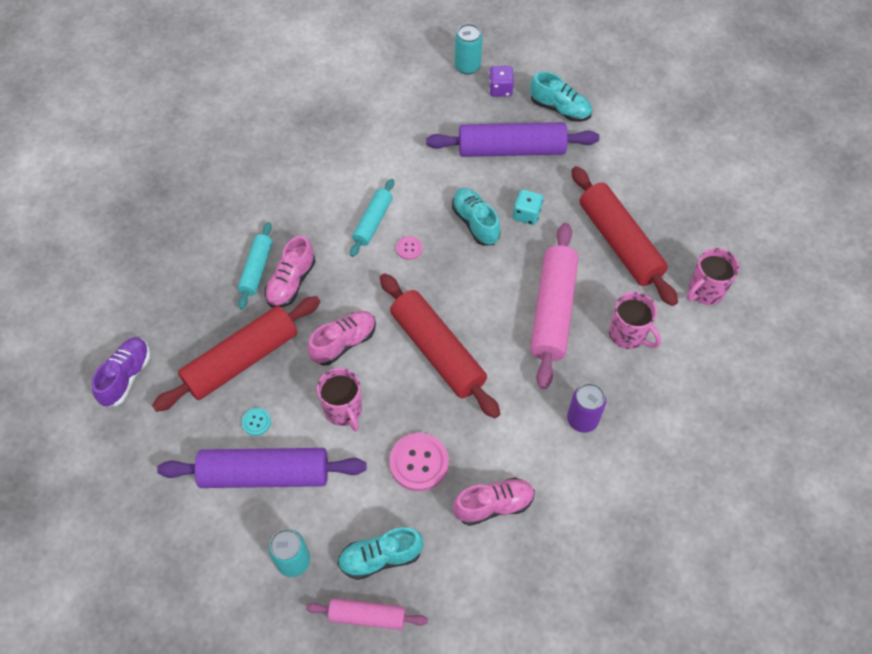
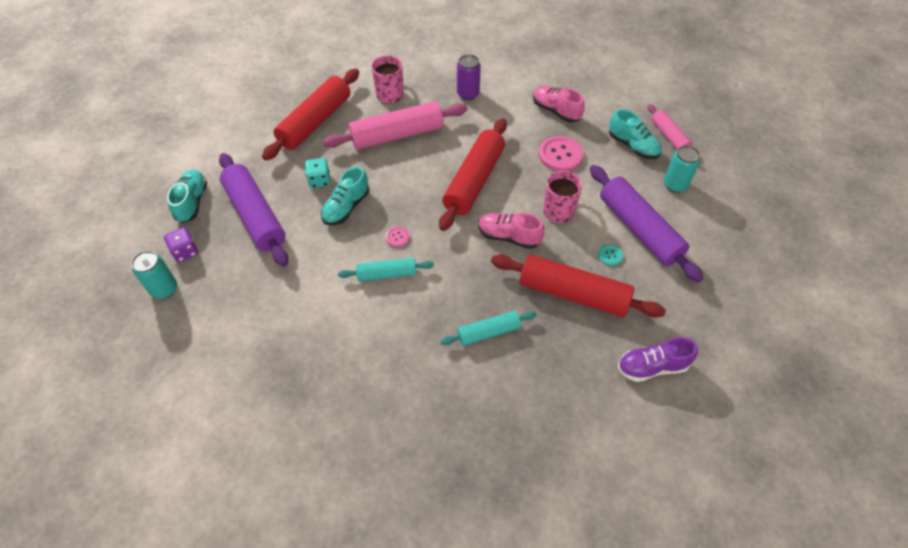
camera: 120 degrees left, 5 degrees down
pink shoe [265,236,316,308] -> none
pink mug [687,248,739,305] -> none

